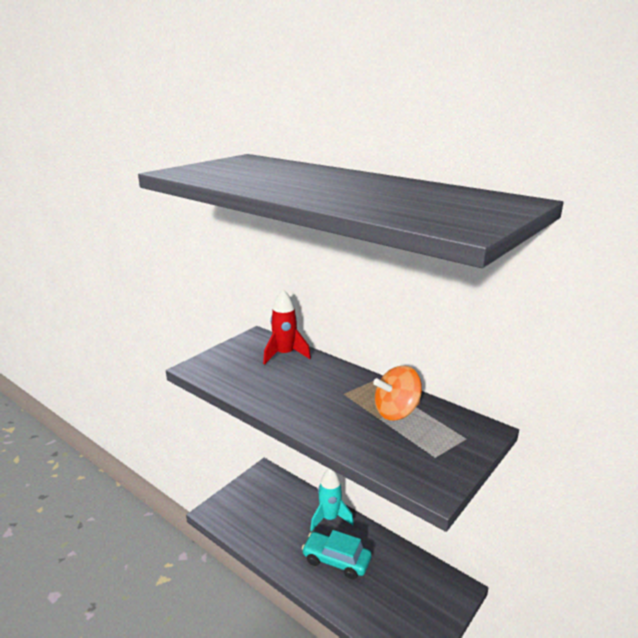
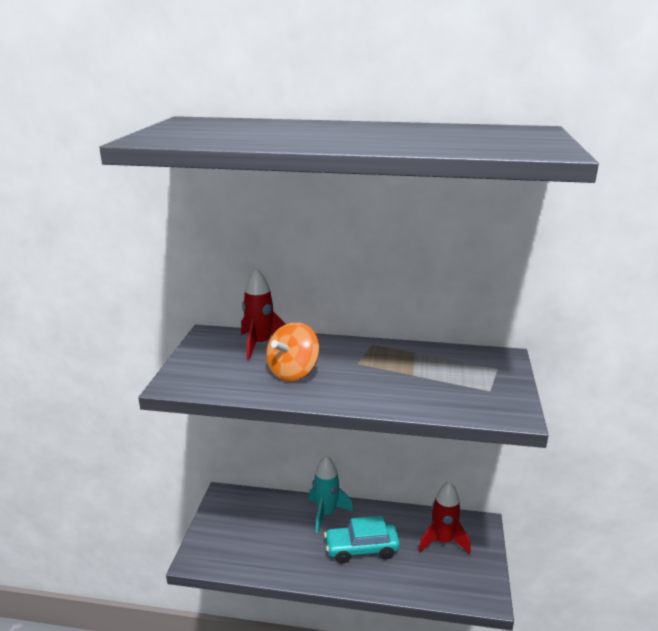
camera: 30 degrees left, 0 degrees up
orange spinning top [373,366,422,420] -> orange spinning top moved to [266,322,320,381]
none -> red rocket [419,481,471,554]

